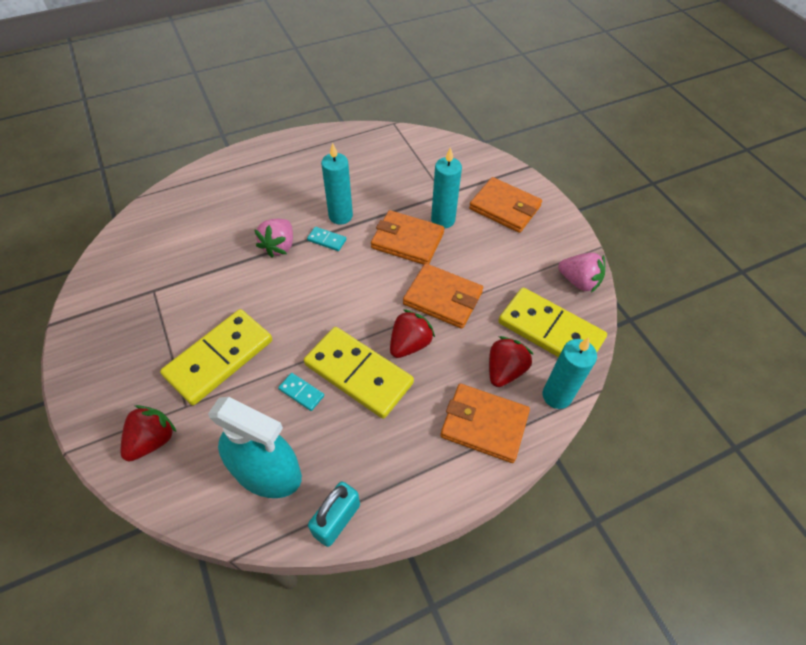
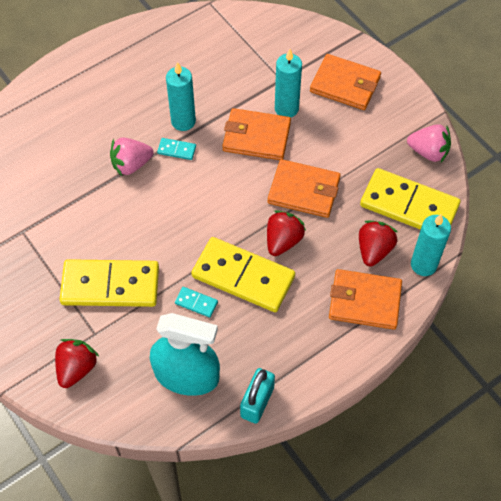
camera: 10 degrees left, 5 degrees up
yellow domino [160,309,272,405] -> yellow domino turned 60 degrees clockwise [59,259,159,307]
pink strawberry [254,219,293,258] -> pink strawberry turned 60 degrees clockwise [110,138,154,176]

